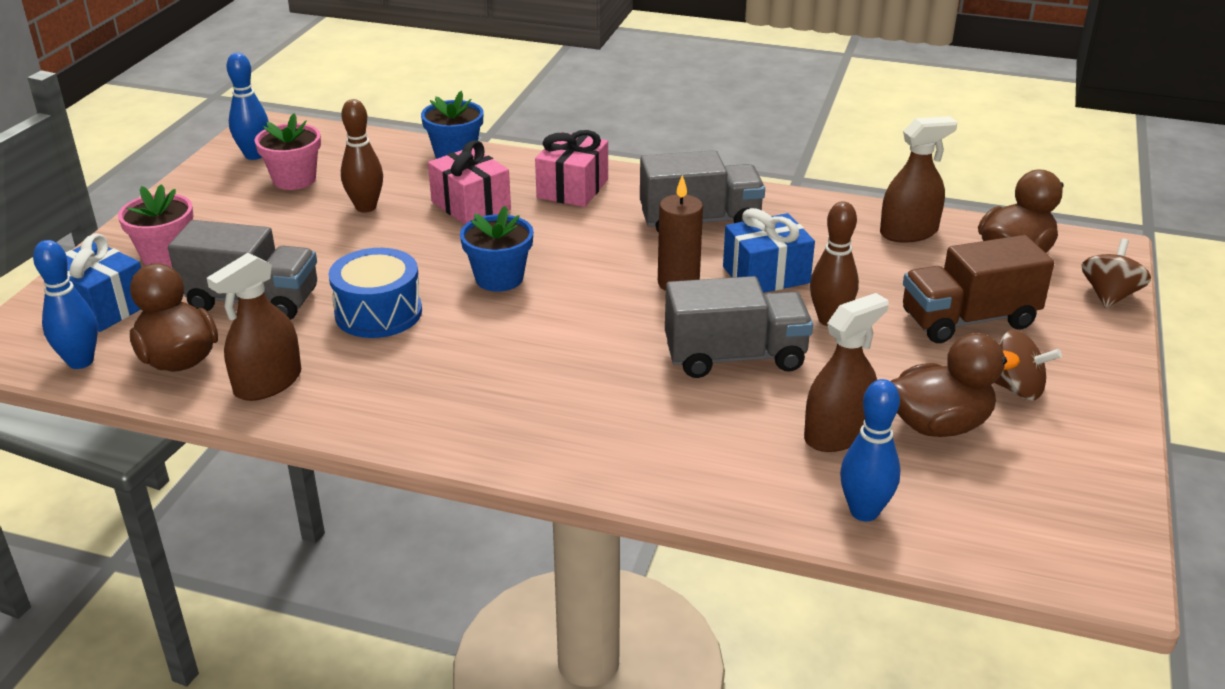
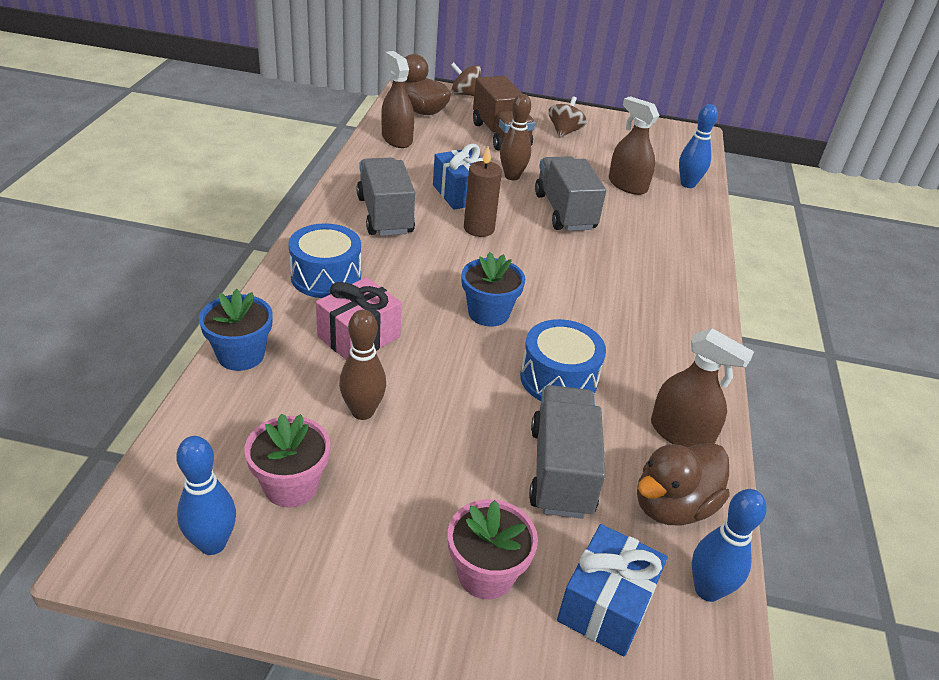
camera: 100 degrees left, 5 degrees up
pink gift [535,130,608,207] -> blue drum [288,223,361,298]
brown duck [890,333,1020,437] -> none

